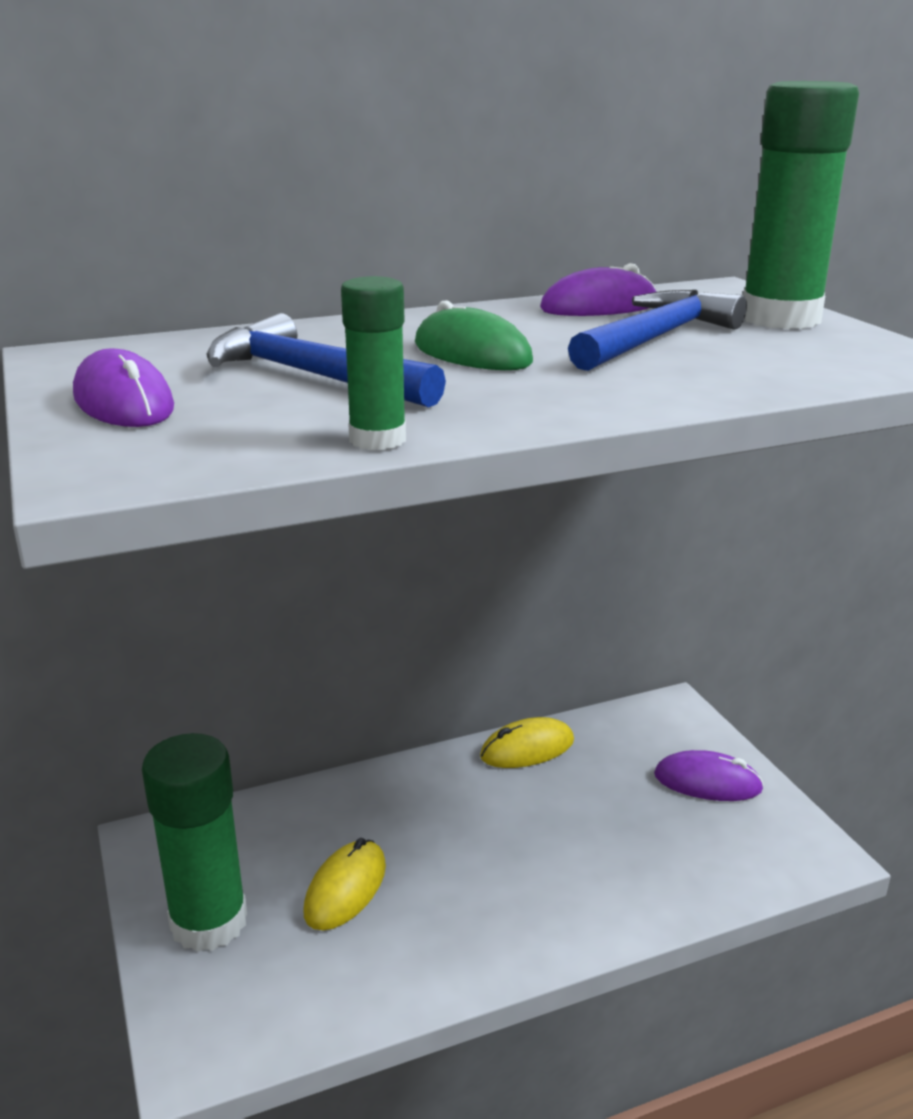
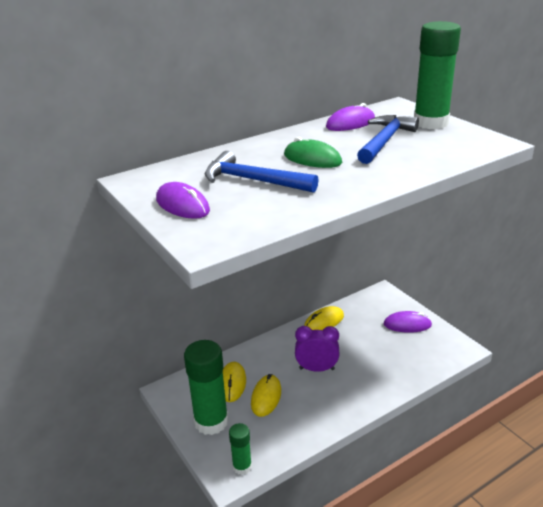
camera: 10 degrees left, 5 degrees up
green glue stick [341,276,406,450] -> green glue stick moved to [229,423,252,475]
none -> yellow mouse [223,362,246,402]
none -> purple clock [295,326,339,372]

